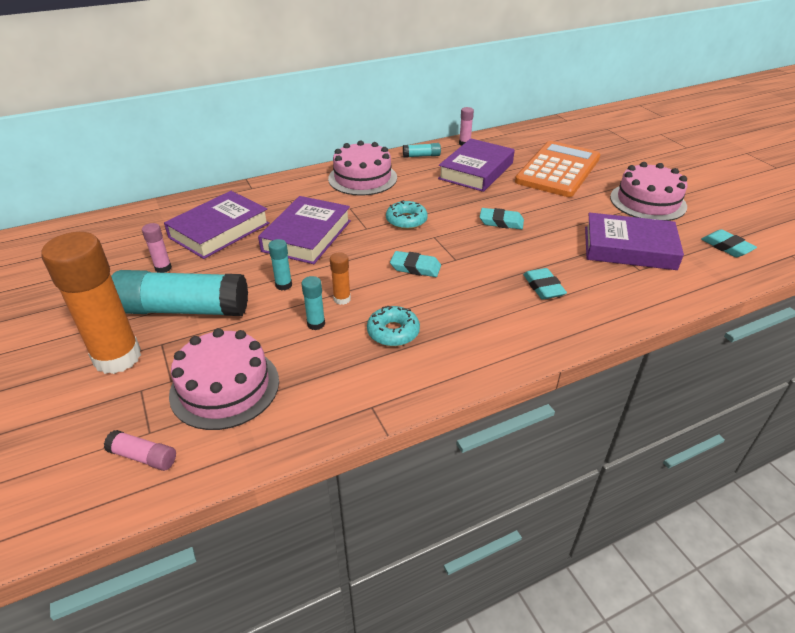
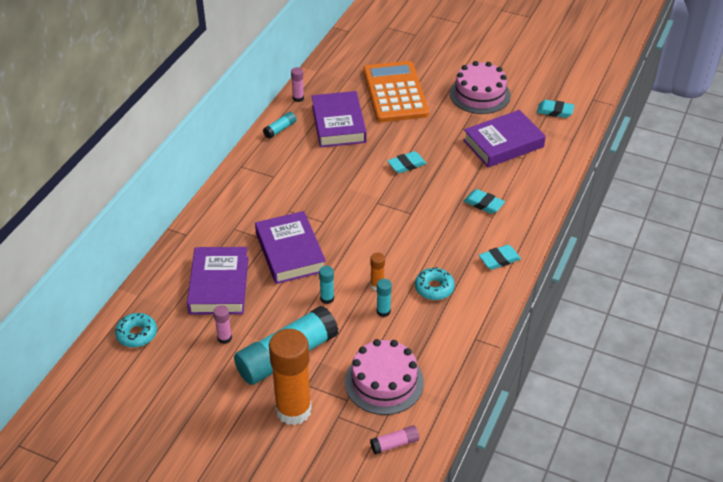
camera: 40 degrees left, 5 degrees up
pink cake [328,140,397,196] -> none
turquoise donut [386,200,428,229] -> turquoise donut moved to [115,313,157,348]
turquoise eraser [390,251,441,277] -> turquoise eraser moved to [479,245,521,270]

